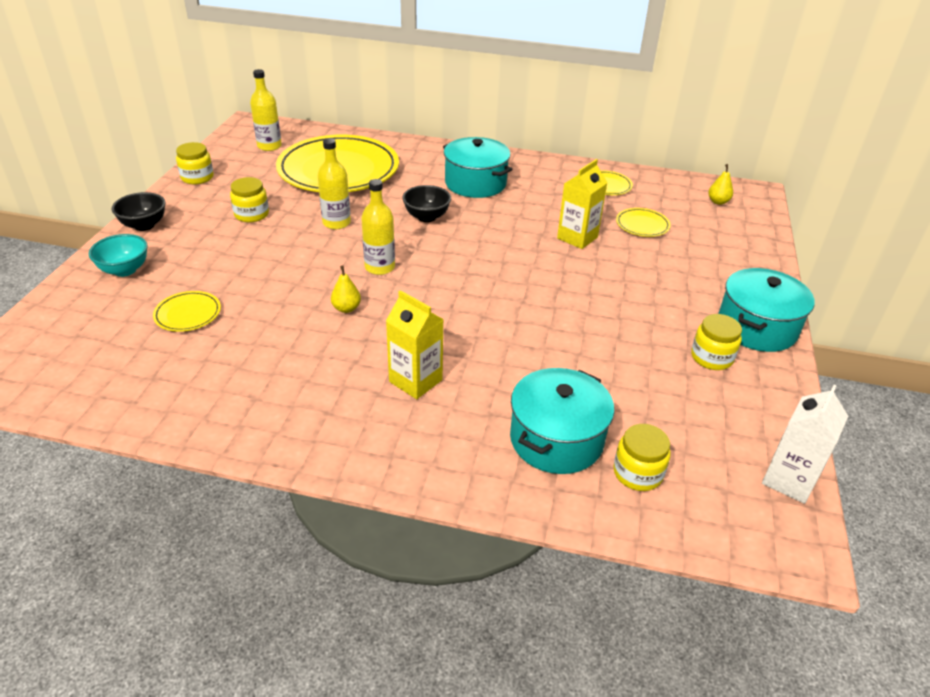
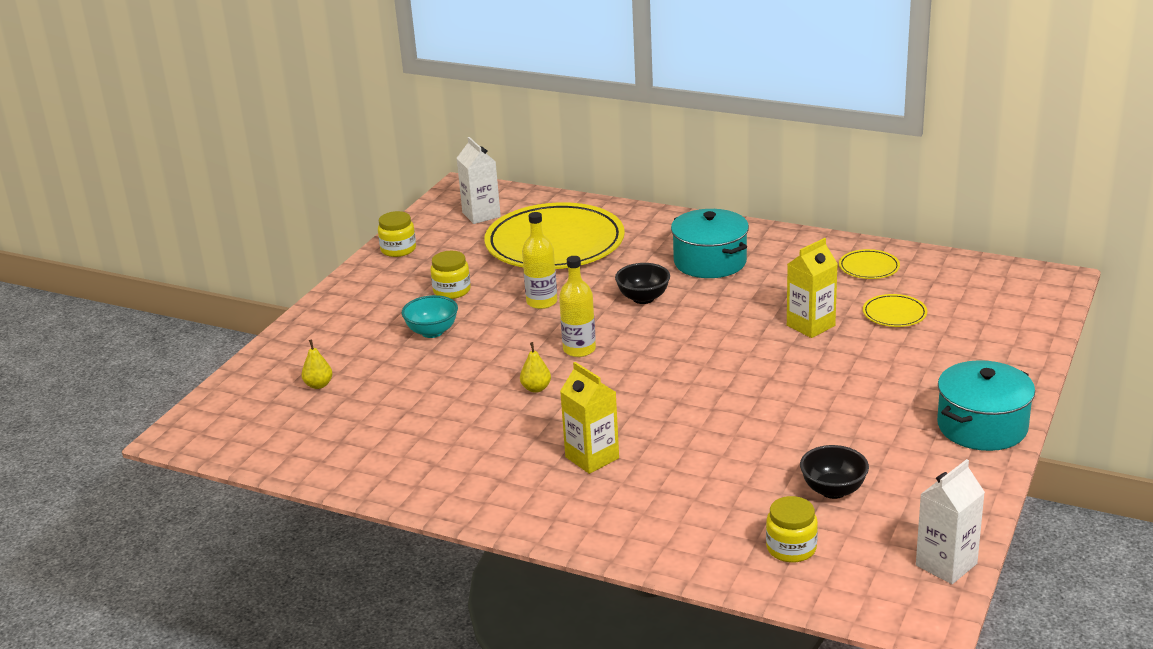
camera: 15 degrees right, 10 degrees down
turquoise bowl [89,234,148,277] -> turquoise bowl moved to [402,295,458,338]
black bowl [111,192,165,231] -> black bowl moved to [800,445,869,499]
yellow plate [153,291,221,332] -> none
yellow bottle [250,69,282,151] -> white carton [457,137,501,224]
turquoise pot [510,368,614,474] -> none
yellow jar [691,314,742,370] -> none
yellow pear [708,164,733,205] -> yellow pear moved to [301,339,332,389]

